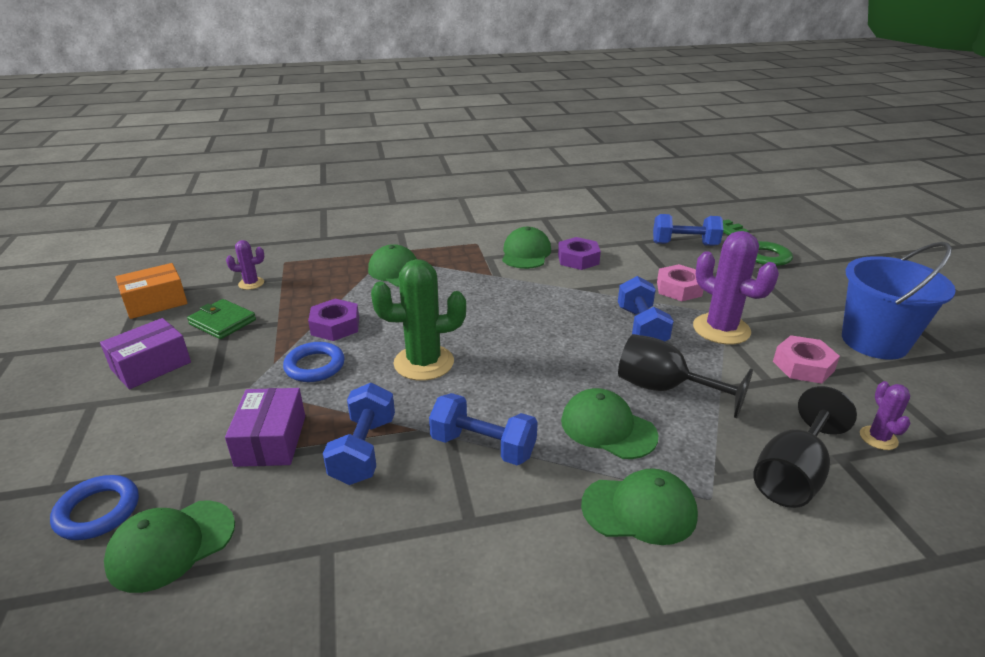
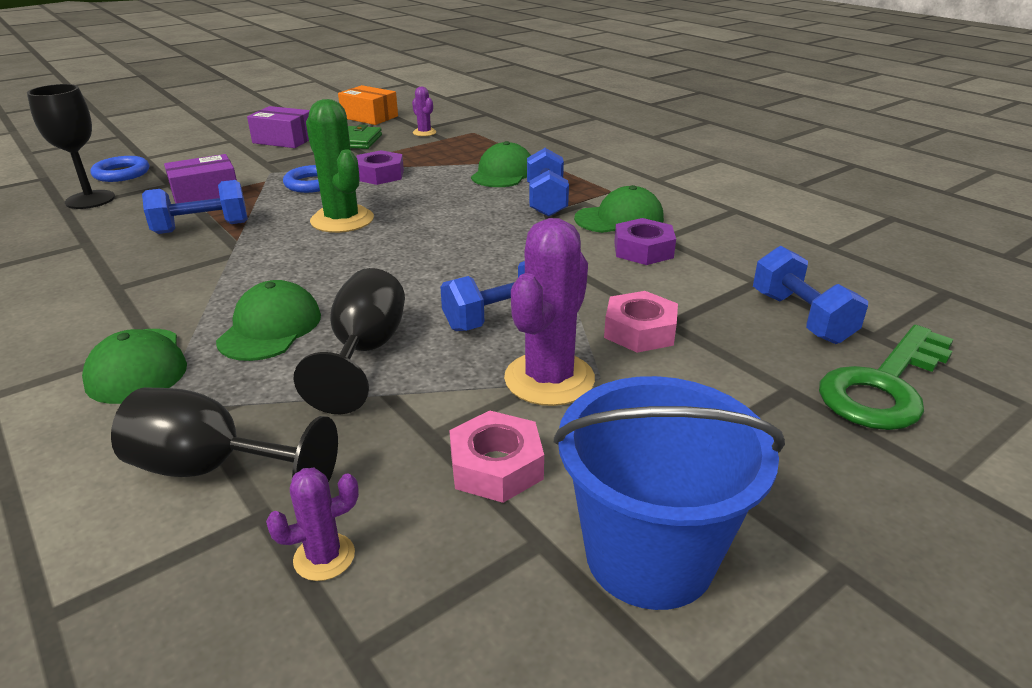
camera: 65 degrees right, 0 degrees up
green cap [104,500,235,593] -> black goblet [27,84,115,209]
blue dumbbell [429,393,538,465] -> blue dumbbell moved to [527,148,569,217]

